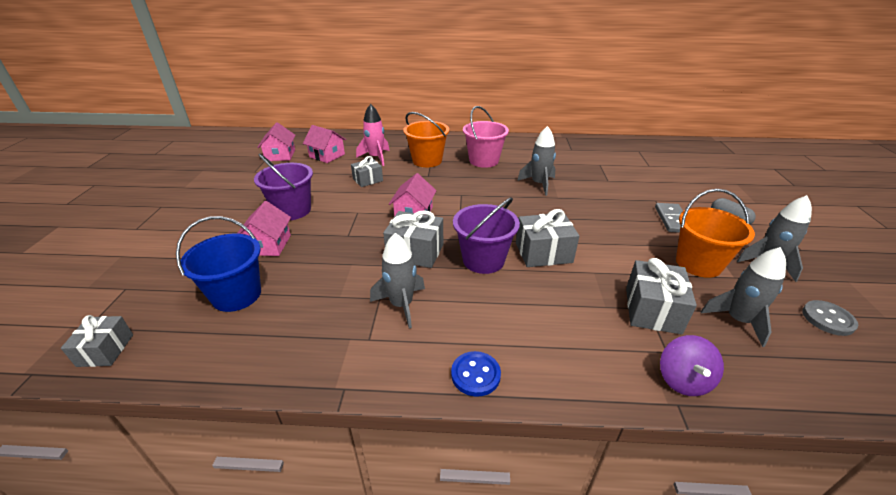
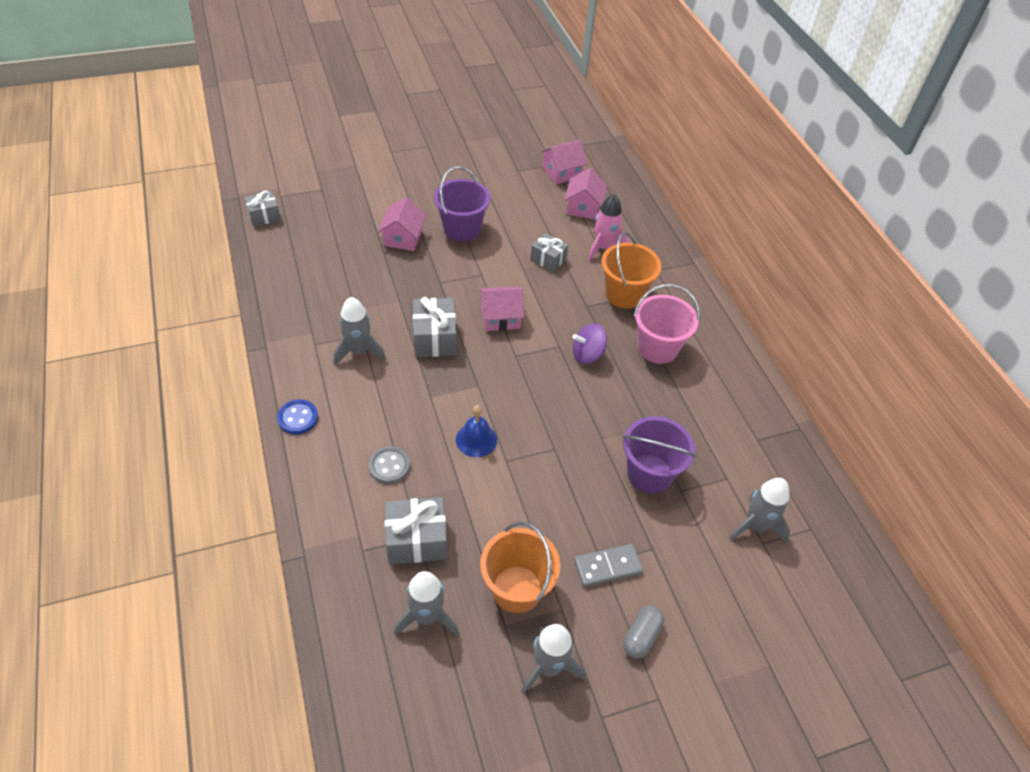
camera: 65 degrees right, 15 degrees up
blue bucket [176,216,261,312] -> none
pink house [237,201,291,256] -> pink house turned 60 degrees counterclockwise [378,197,426,251]
purple bucket [453,197,520,274] -> purple bucket moved to [623,416,696,493]
grey gift [516,209,579,267] -> blue bell [456,405,497,457]
grey rocket [517,126,556,196] -> grey rocket moved to [729,478,791,543]
purple spinning top [660,335,724,396] -> purple spinning top moved to [573,323,607,364]
grey button [802,300,858,336] -> grey button moved to [369,446,410,484]

